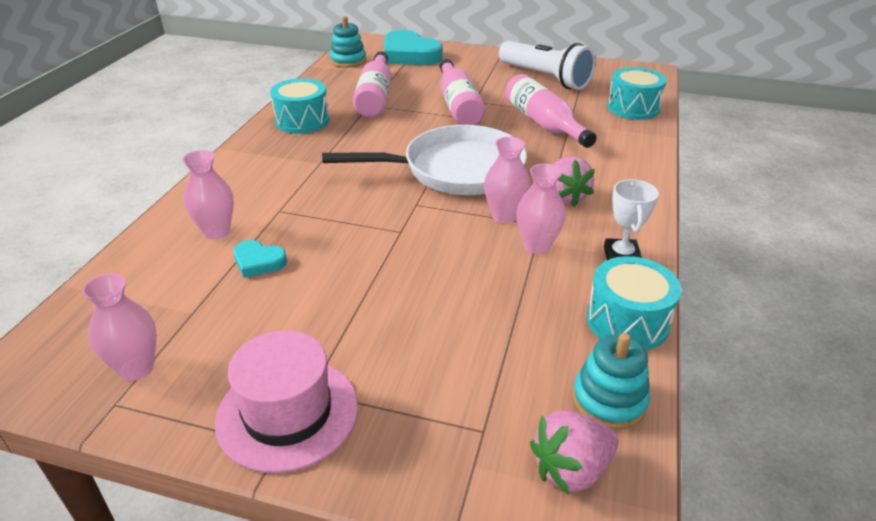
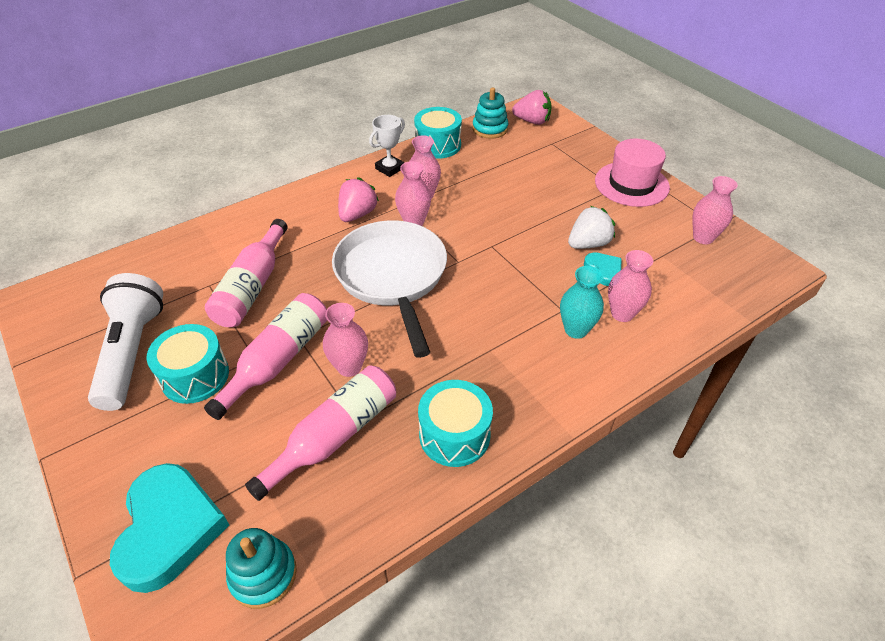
camera: 140 degrees left, 10 degrees up
white pan [322,125,527,195] -> white pan turned 45 degrees clockwise [332,220,447,358]
turquoise drum [607,67,667,120] -> turquoise drum moved to [147,324,229,404]
none -> pink vase [323,303,368,377]
none -> turquoise vase [560,266,604,339]
none -> white strawberry [568,206,615,249]

